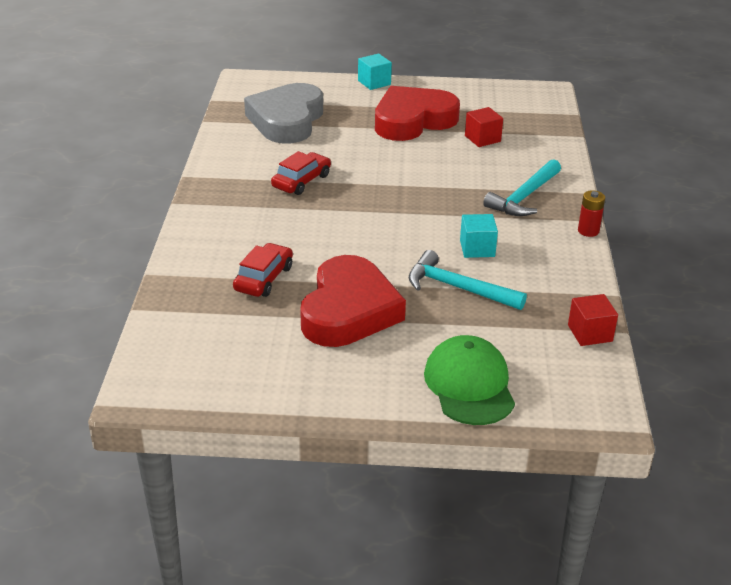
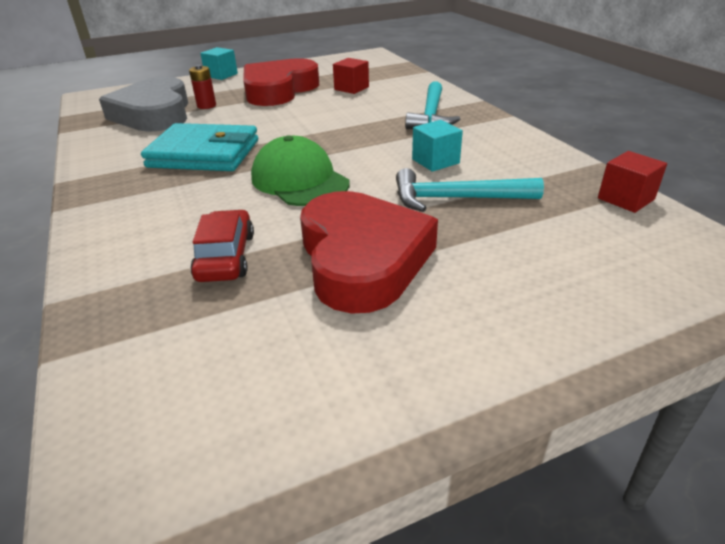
camera: 25 degrees left, 0 degrees up
red car [271,151,331,195] -> turquoise wallet [141,123,258,171]
green cap [424,335,515,425] -> green cap moved to [251,135,349,206]
red battery [578,190,605,237] -> red battery moved to [189,65,216,109]

